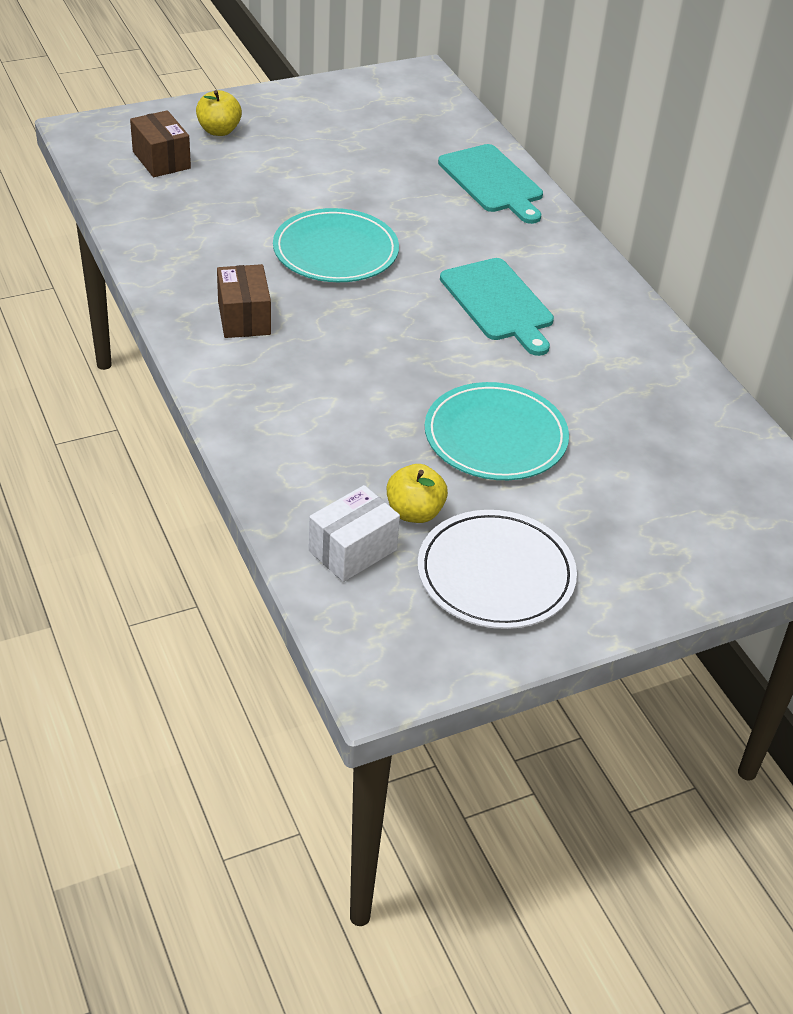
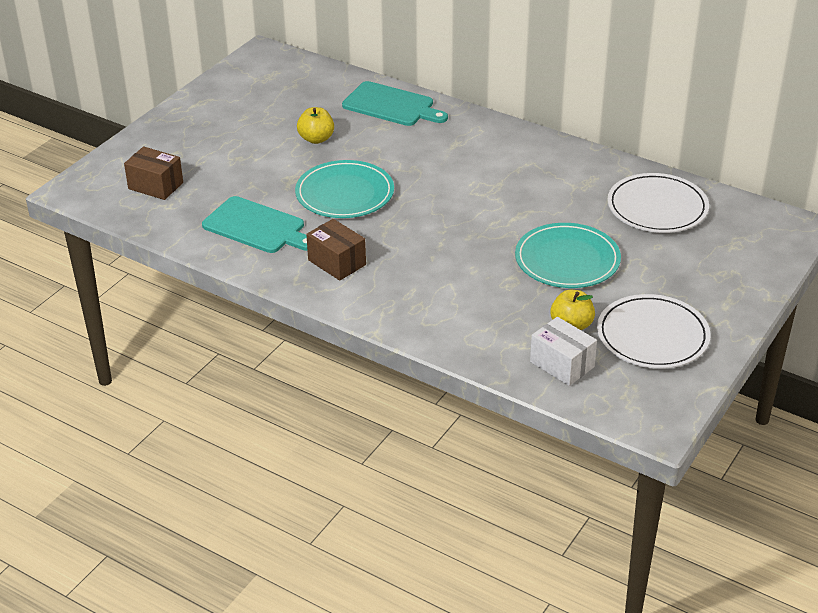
camera: 30 degrees left, 5 degrees down
yellow apple [196,90,242,136] -> yellow apple moved to [297,107,334,144]
white box [309,485,400,582] -> white box turned 60 degrees counterclockwise [530,317,597,386]
turquoise cutting board [440,258,554,356] -> turquoise cutting board moved to [202,196,308,253]
none -> white plate [607,173,709,233]

